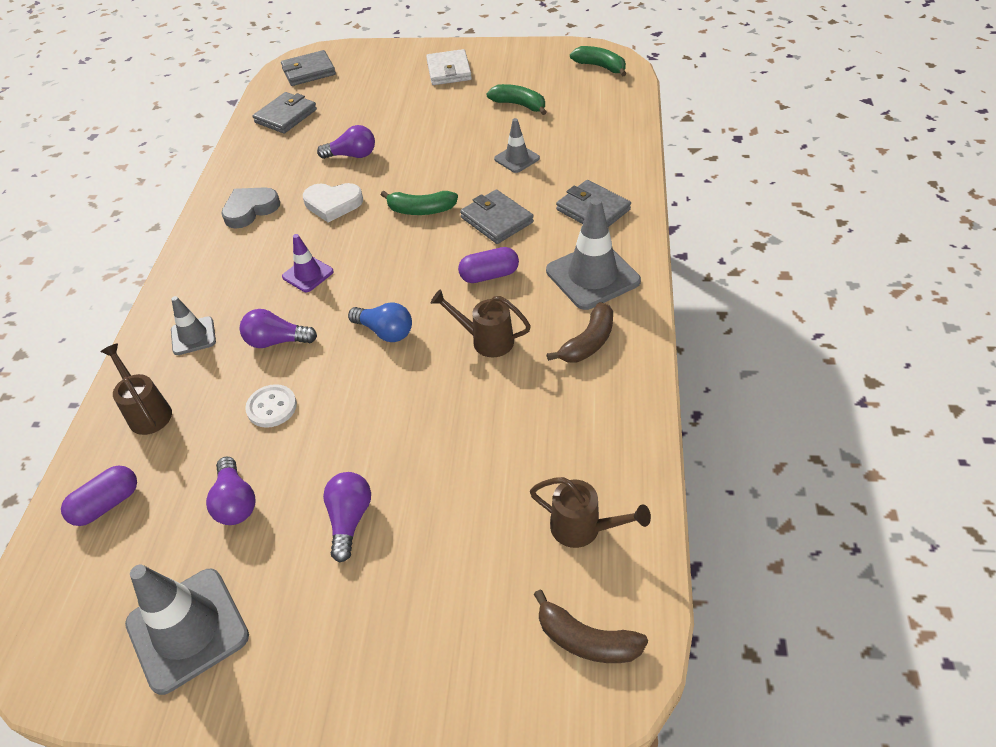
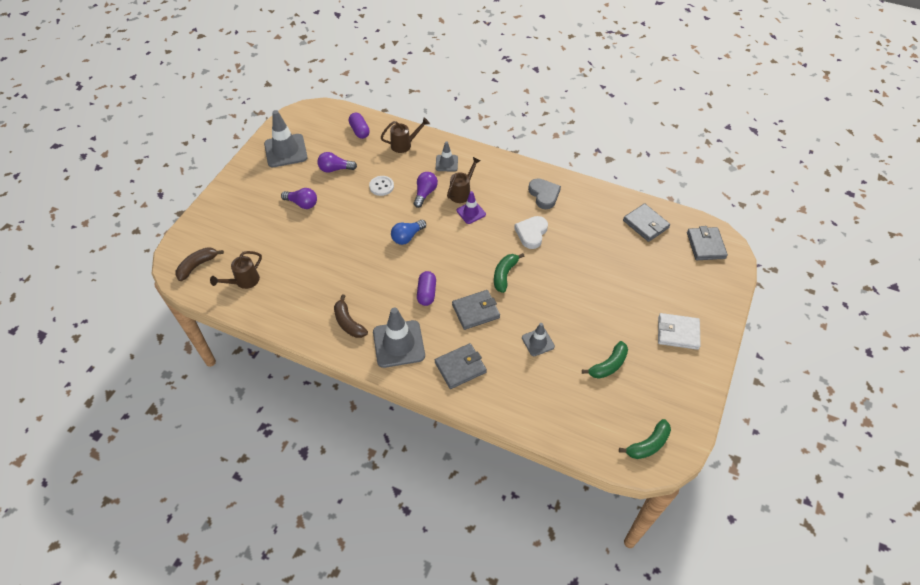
camera: 105 degrees right, 5 degrees up
purple light bulb [317,125,375,159] -> none
brown watering can [431,289,531,358] -> brown watering can moved to [447,157,480,203]

